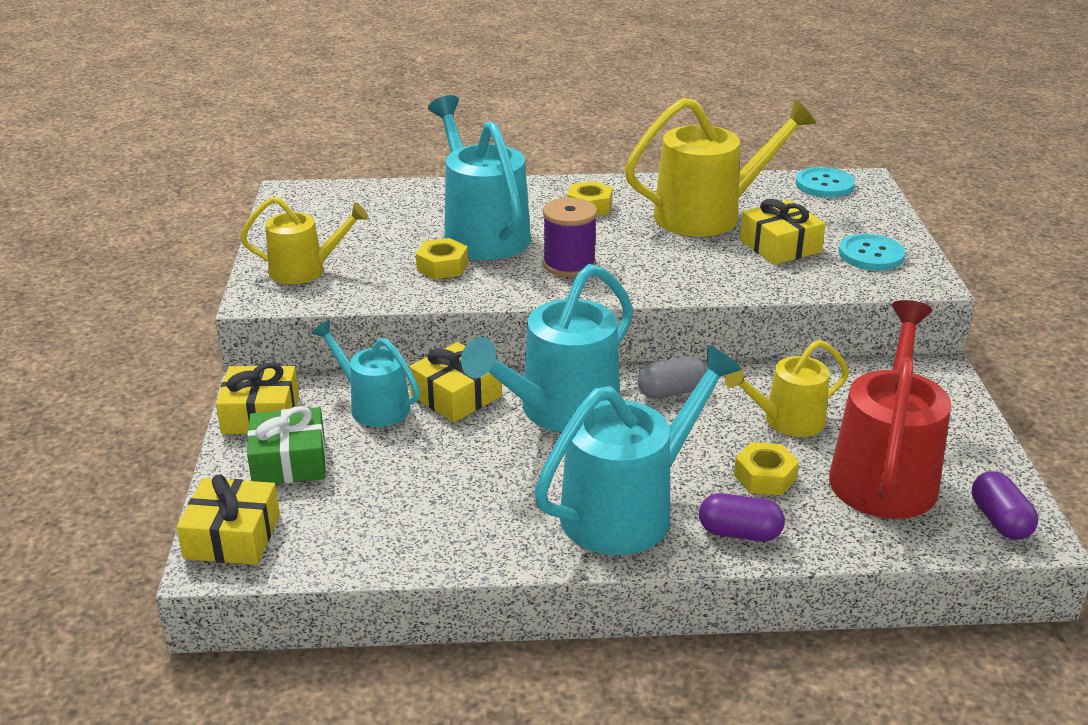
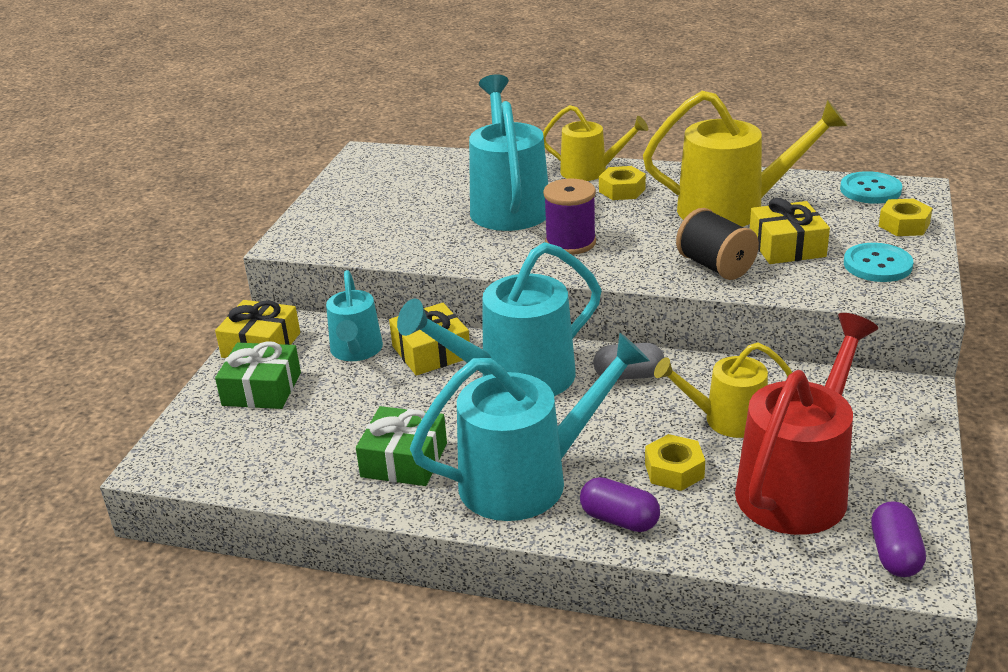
camera: 20 degrees right, 0 degrees up
yellow gift [176,475,280,565] -> none
yellow watering can [240,197,368,284] -> yellow watering can moved to [543,105,648,181]
turquoise watering can [311,320,420,427] -> turquoise watering can turned 150 degrees counterclockwise [326,270,383,361]
yellow nut [416,238,468,279] -> yellow nut moved to [879,199,933,236]
none -> green gift [356,406,447,486]
none -> black spool [676,208,759,280]

